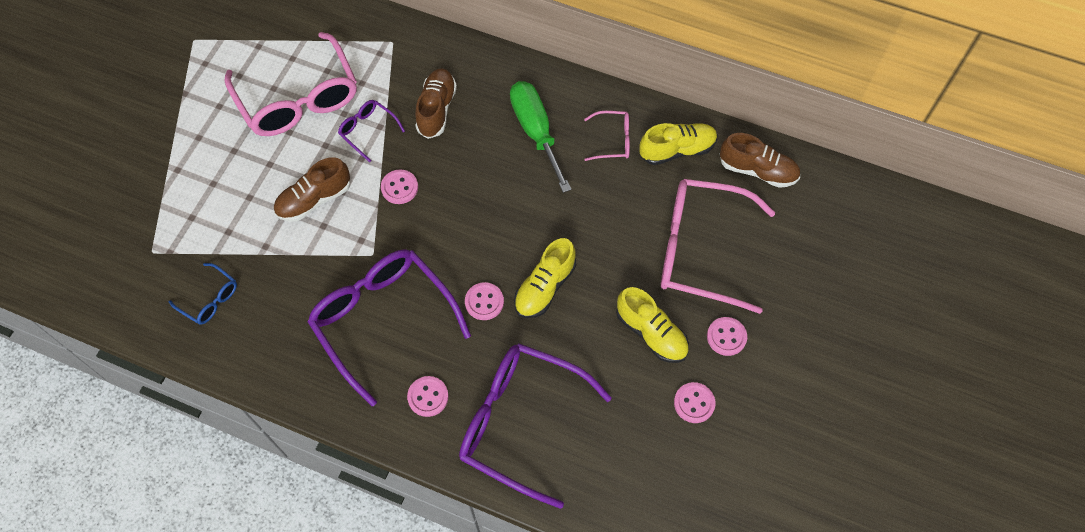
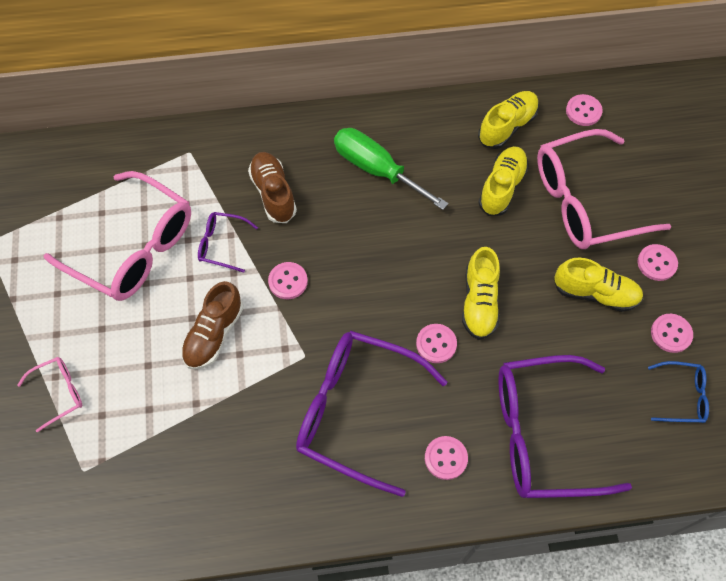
camera: 30 degrees left, 0 degrees up
blue glasses [168,263,237,325] -> blue glasses moved to [648,361,709,423]
pink glasses [584,111,630,161] -> pink glasses moved to [17,357,82,432]
brown shoe [720,133,800,188] -> pink button [566,94,603,126]
none -> yellow shoe [478,146,529,216]

